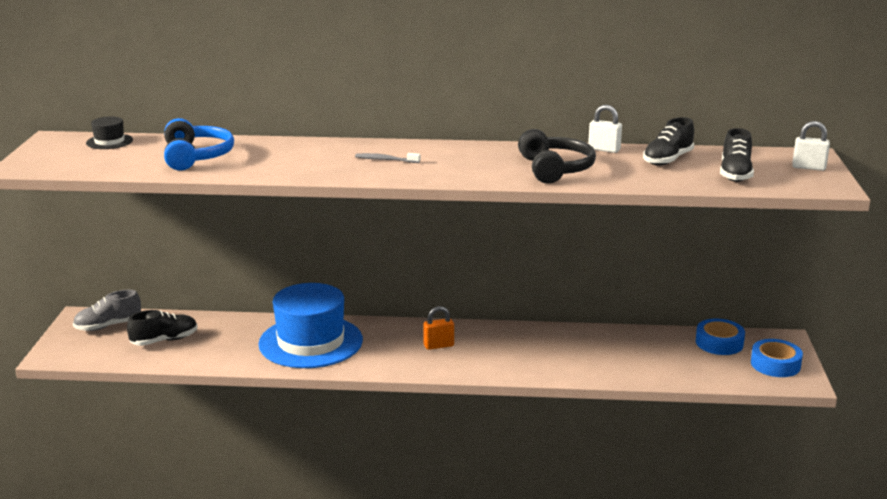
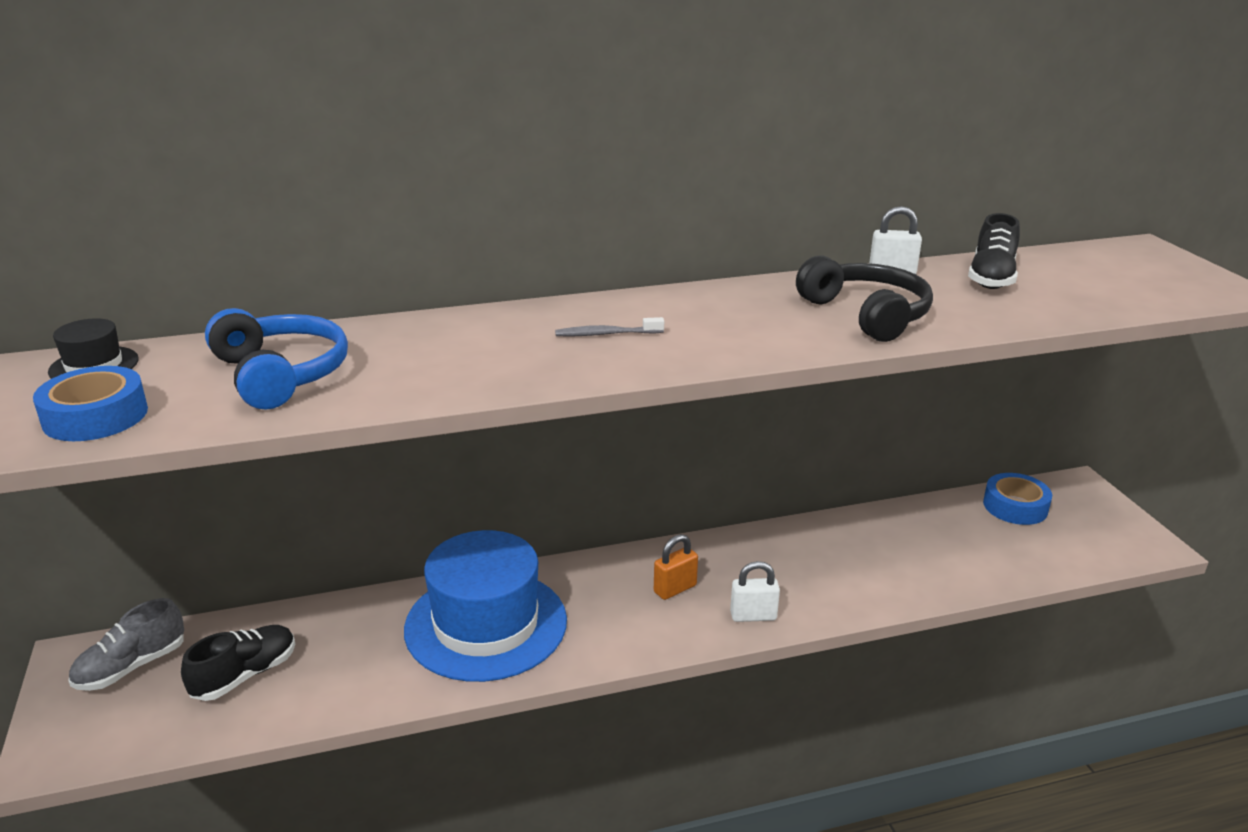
camera: 20 degrees left, 5 degrees up
black shoe [720,128,754,182] -> none
blue tape [751,339,803,377] -> blue tape moved to [33,366,148,441]
white padlock [792,121,830,171] -> white padlock moved to [730,561,780,622]

